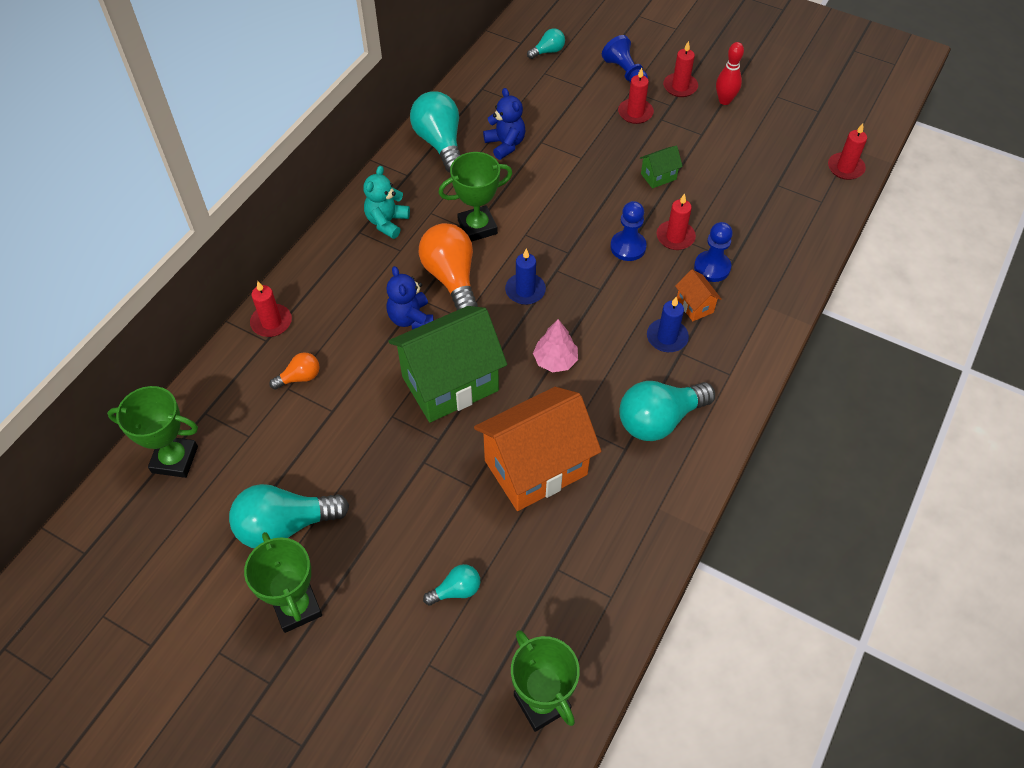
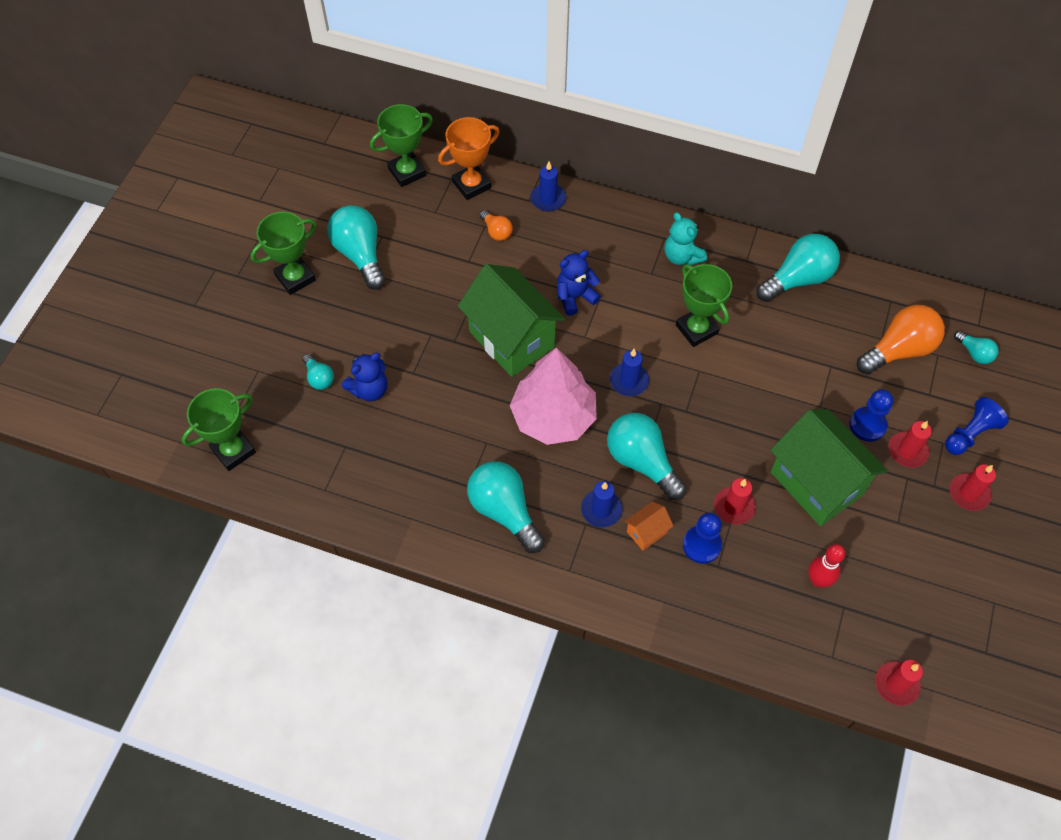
camera: 80 degrees right, 5 degrees up
green trophy [107,386,198,478] -> green trophy turned 60 degrees clockwise [370,104,433,187]
red candle [250,281,292,337] -> blue candle [530,162,566,212]
turquoise teddy bear [364,166,410,239] -> turquoise teddy bear turned 135 degrees counterclockwise [664,212,707,265]
orange light bulb [419,223,477,311] -> orange light bulb moved to [857,305,945,375]
orange house [474,387,602,511] -> none
blue teddy bear [483,88,525,160] -> blue teddy bear moved to [342,353,388,401]
pink tree [533,319,578,372] -> pink tree [510,347,597,445], size x2.03
blue pawn [610,201,647,261] -> blue pawn moved to [849,389,893,442]
green house [640,146,683,189] -> green house [770,409,888,526], size x2.37
red bowling pin [716,42,744,105] -> red bowling pin moved to [808,544,845,587]
none -> orange trophy [438,117,499,200]
none -> turquoise light bulb [607,413,687,500]

